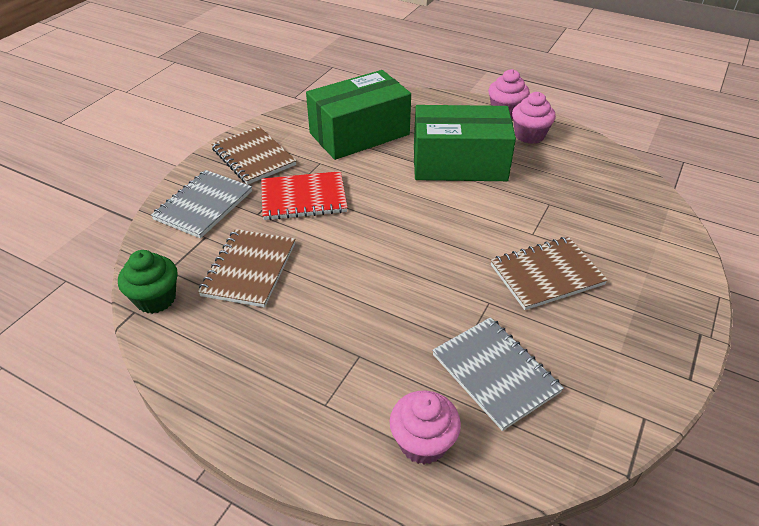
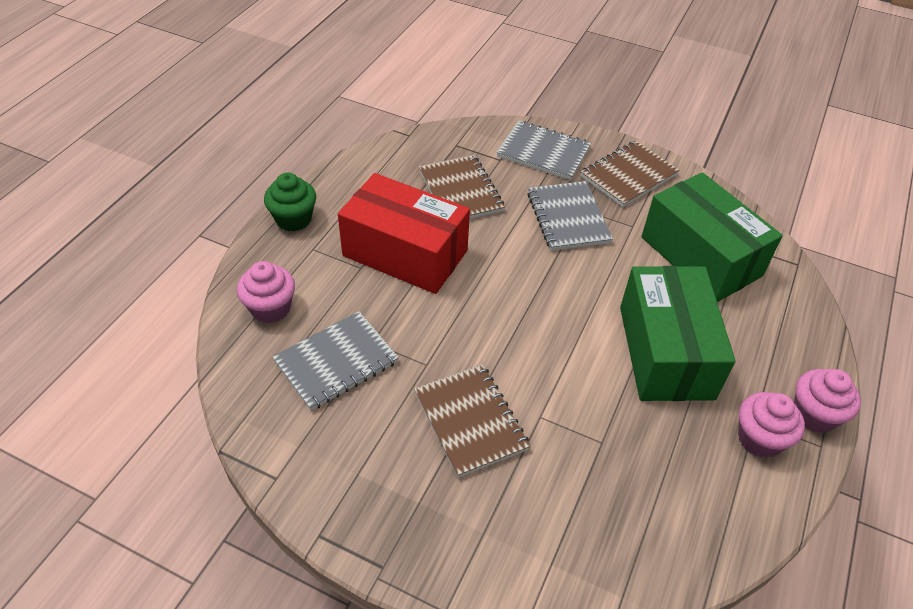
camera: 85 degrees right, 5 degrees up
green cupcake [118,250,178,314] -> green cupcake moved to [264,173,316,232]
brown notebook [198,229,295,308] -> brown notebook turned 60 degrees clockwise [419,155,505,219]
red notebook [261,171,348,220] -> grey notebook [527,181,613,251]
none -> red box [338,173,470,294]

